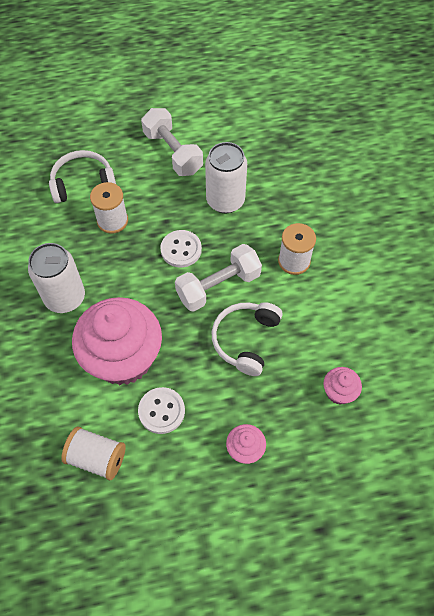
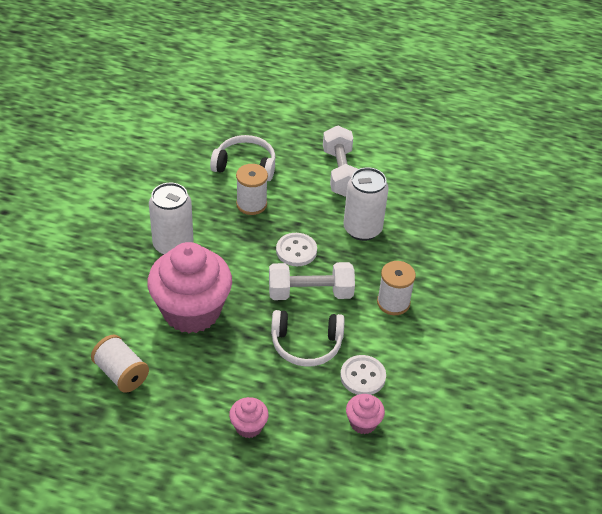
camera: 25 degrees right, 15 degrees down
white button [138,387,185,434] -> white button moved to [340,355,386,395]
white headphones [212,302,283,376] -> white headphones turned 135 degrees counterclockwise [271,310,345,367]

